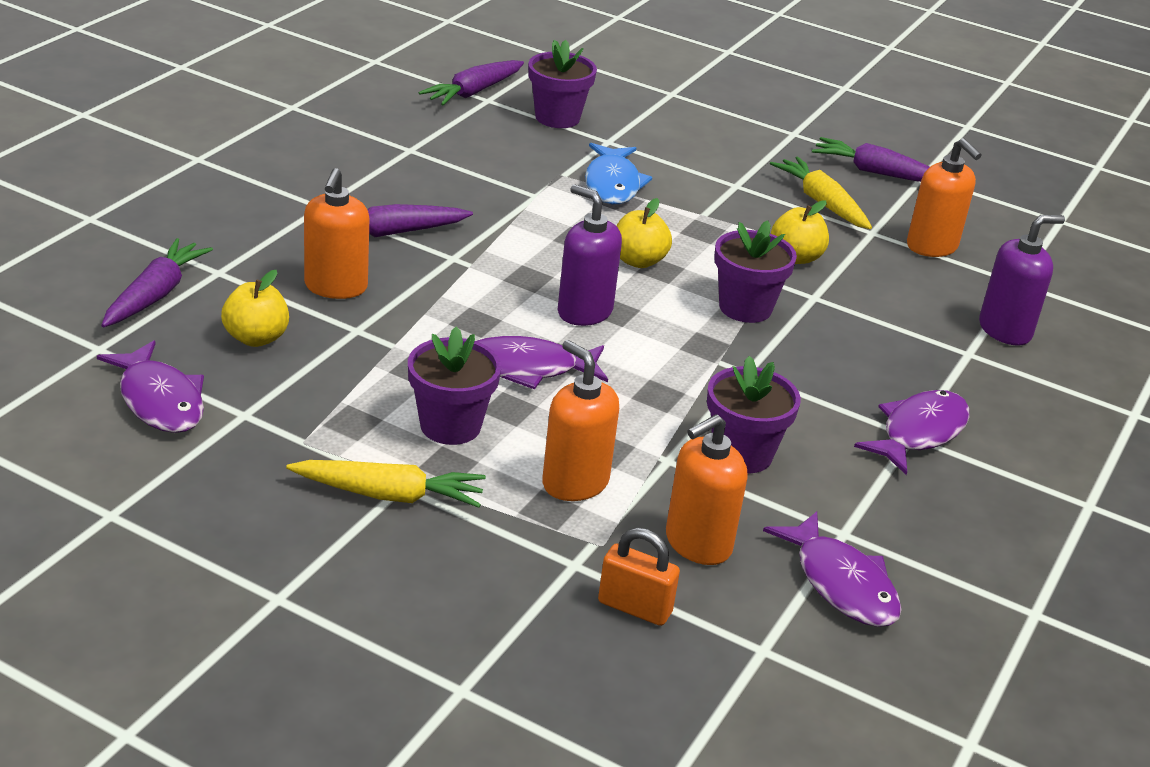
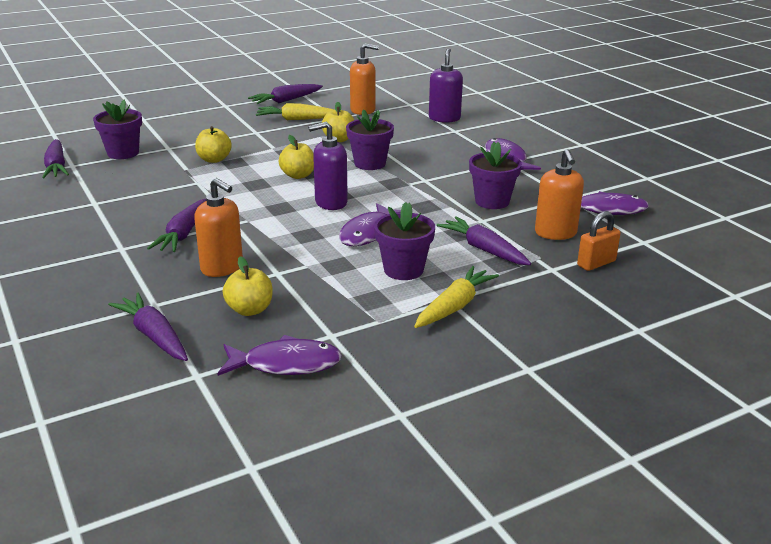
camera: 55 degrees left, 5 degrees down
orange soap dispenser [542,340,619,501] -> purple carrot [437,217,531,265]
blue fish [585,143,652,204] -> yellow apple [195,126,232,163]

